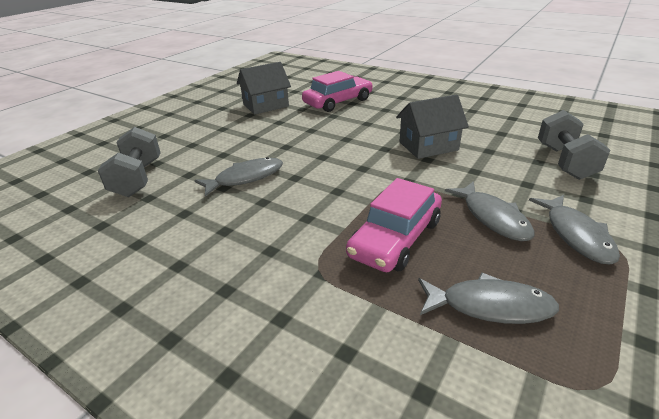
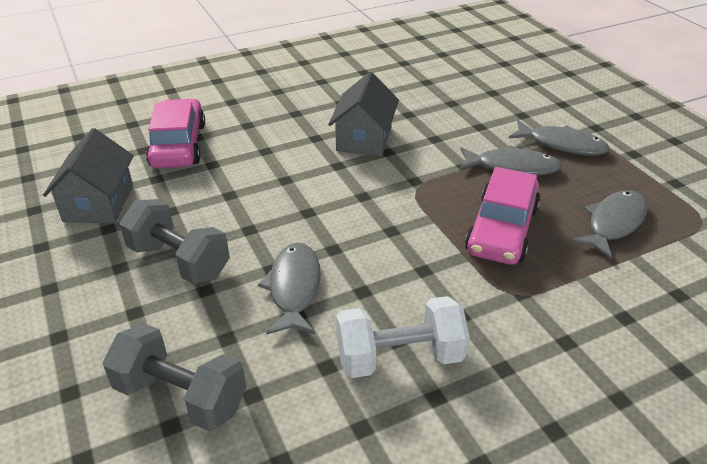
camera: 60 degrees left, 5 degrees up
pink car [346,178,442,272] -> pink car turned 45 degrees clockwise [465,167,541,265]
grey dumbbell [538,110,610,180] -> grey dumbbell moved to [120,199,230,284]
none -> white dumbbell [336,296,470,378]

